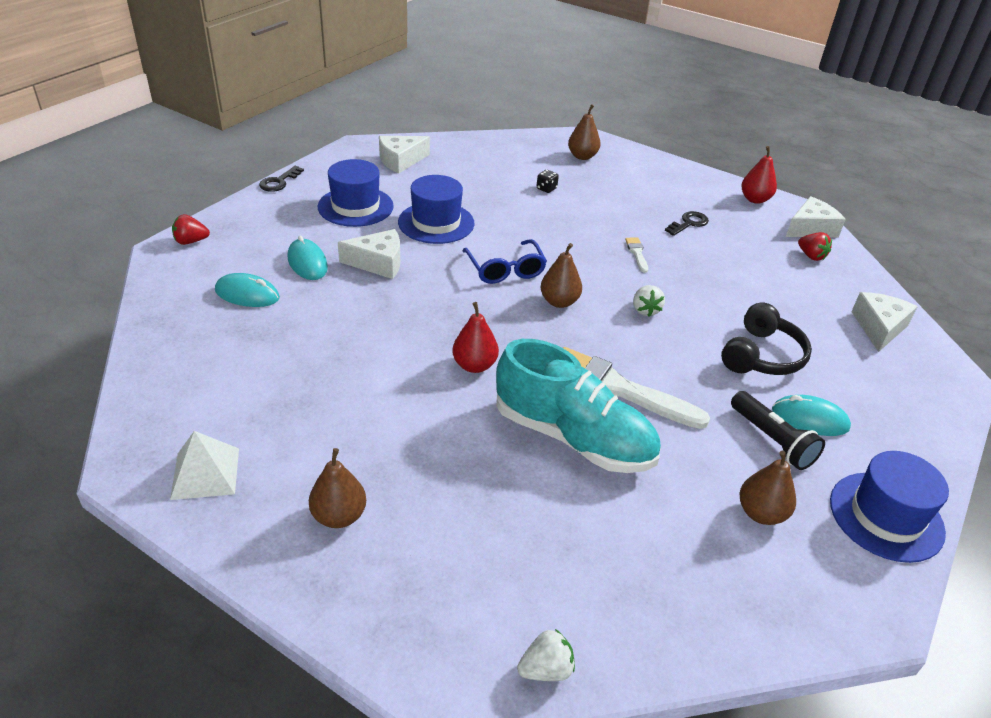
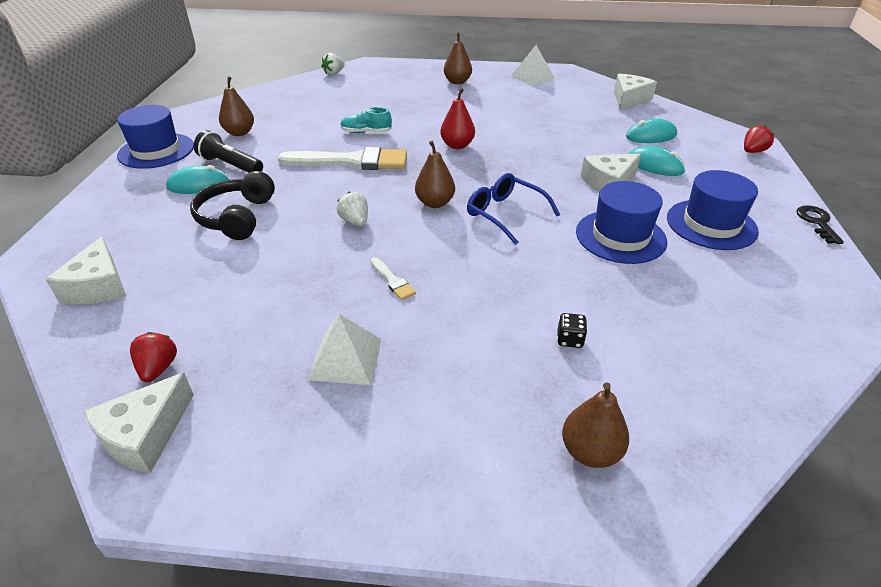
camera: 155 degrees right, 0 degrees up
white cheese [379,136,430,174] -> white cheese moved to [614,74,657,110]
turquoise shoe [496,339,661,473] -> turquoise shoe [340,107,392,133], size x0.44
black key [665,211,709,236] -> white pyramid [308,314,381,385]
red pear [741,146,777,204] -> none
red strawberry [798,232,832,261] -> red strawberry turned 60 degrees clockwise [130,332,177,382]

